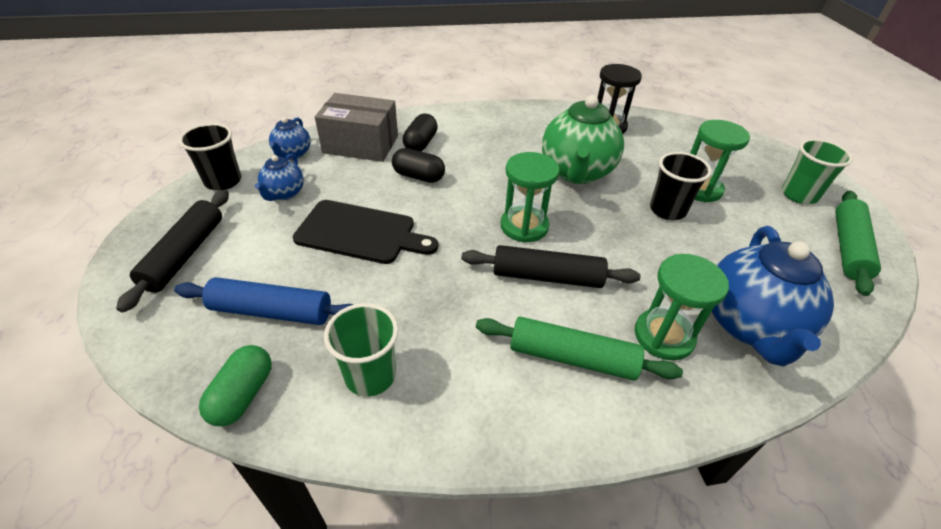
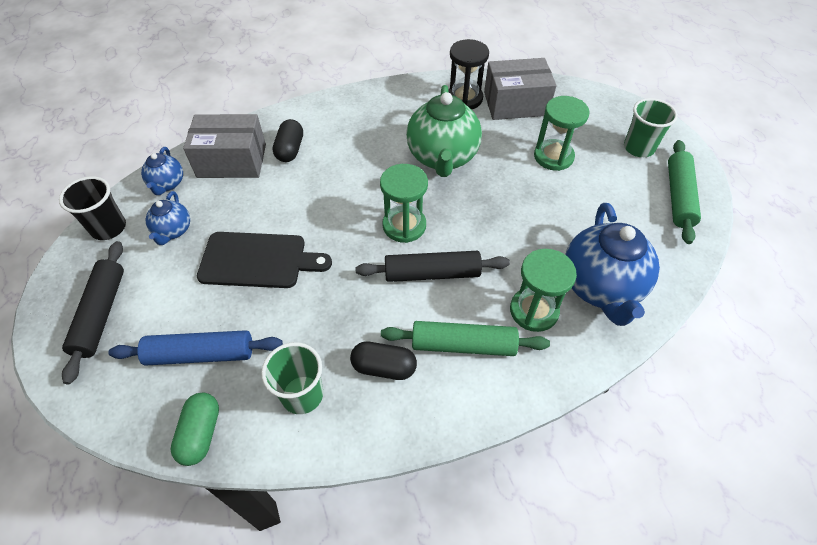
camera: 10 degrees left, 10 degrees up
black capsule [392,148,445,183] -> black capsule moved to [350,342,417,380]
black cup [650,152,712,220] -> none
none -> grey box [484,58,557,120]

